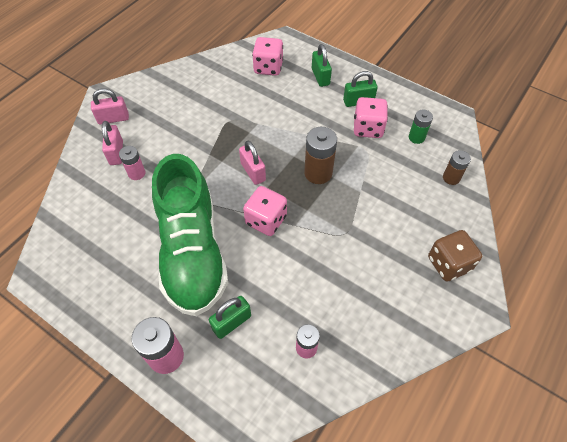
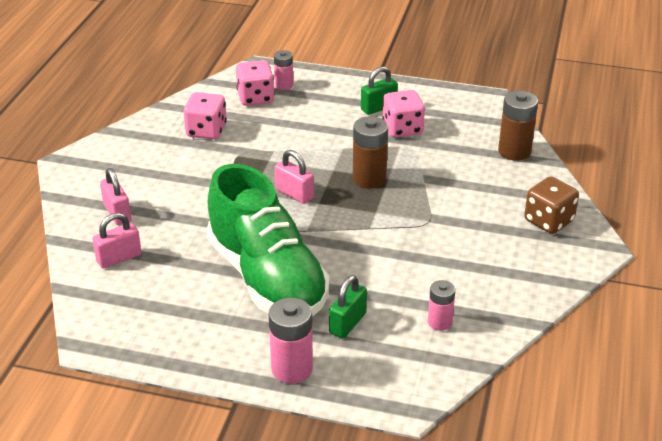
camera: 20 degrees left, 20 degrees down
pink padlock [91,89,129,125] -> pink padlock moved to [92,213,141,268]
pink battery [119,146,145,180] -> pink battery moved to [274,50,293,90]
pink dice [243,186,287,236] -> pink dice moved to [184,92,227,139]
green padlock [312,44,332,87] -> none
green battery [409,110,433,144] -> none
brown battery [443,150,471,185] -> brown battery [498,91,538,161], size x1.62

